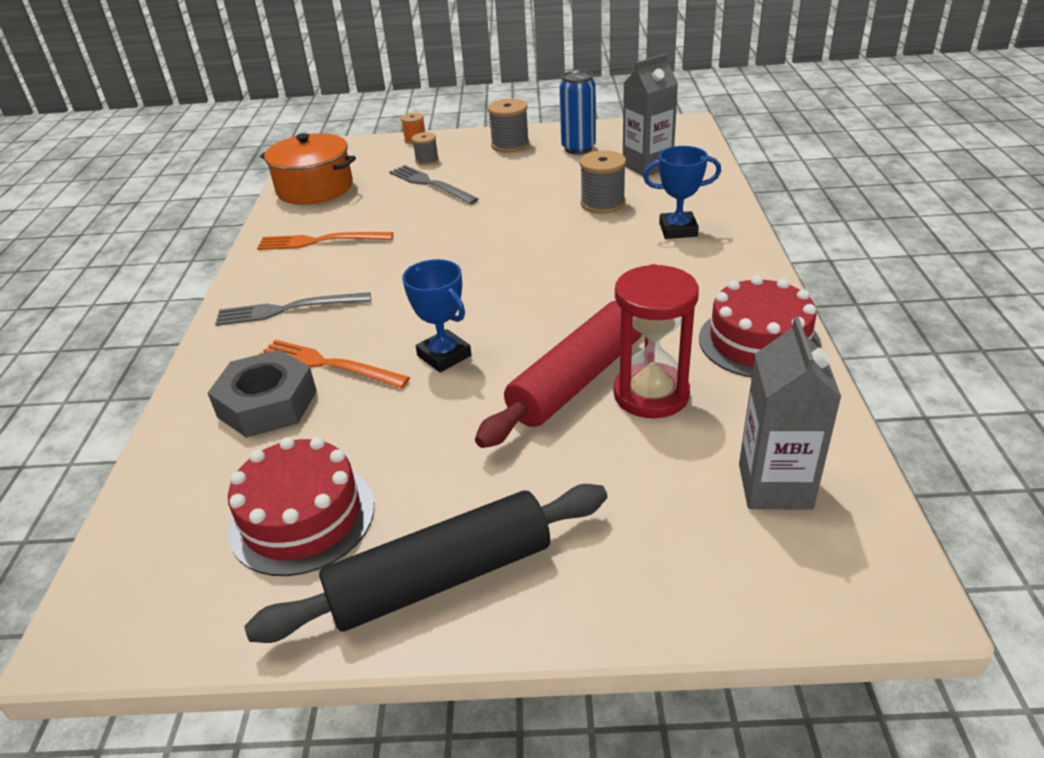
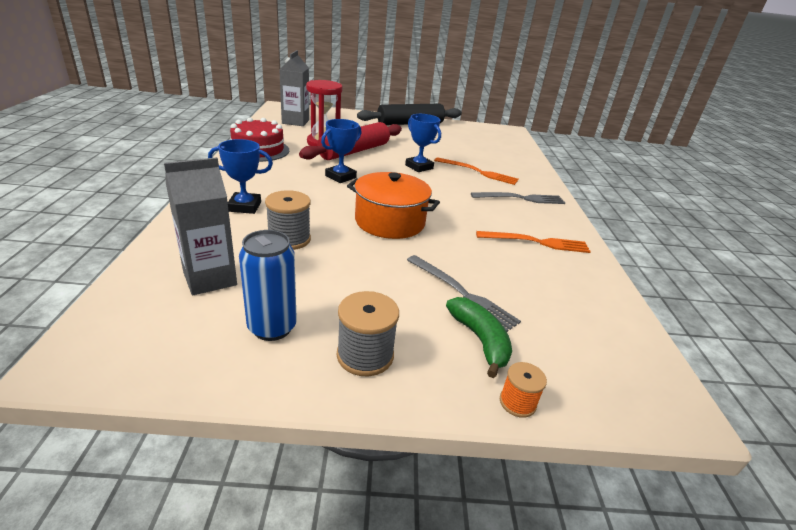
camera: 175 degrees right, 5 degrees down
grey nut [208,349,317,438] -> none
red cake [228,437,374,576] -> none
orange pot [260,133,356,205] -> orange pot moved to [347,172,440,239]
grey spool [412,132,439,166] -> green banana [446,297,512,378]
none -> blue trophy [321,119,361,183]

